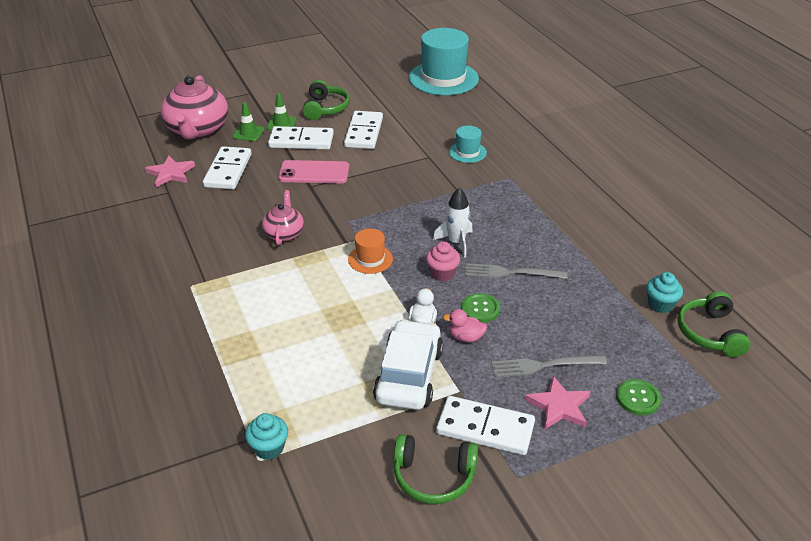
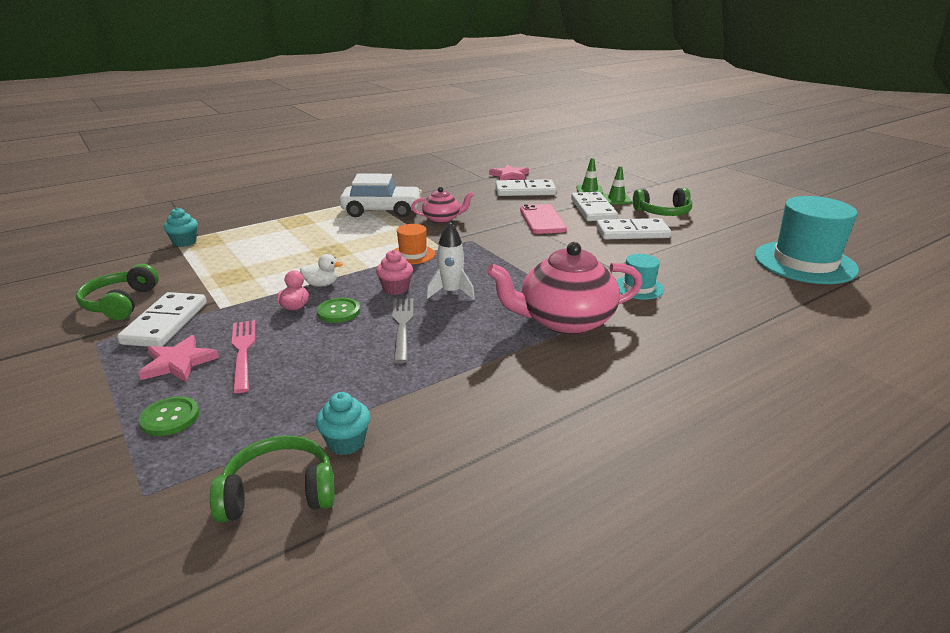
camera: 80 degrees right, 10 degrees down
pink teapot [161,75,228,139] -> pink teapot moved to [486,242,643,335]
white car [373,319,443,410] -> white car moved to [340,174,422,218]
grey fork [491,355,607,377] -> pink fork [232,320,255,393]

